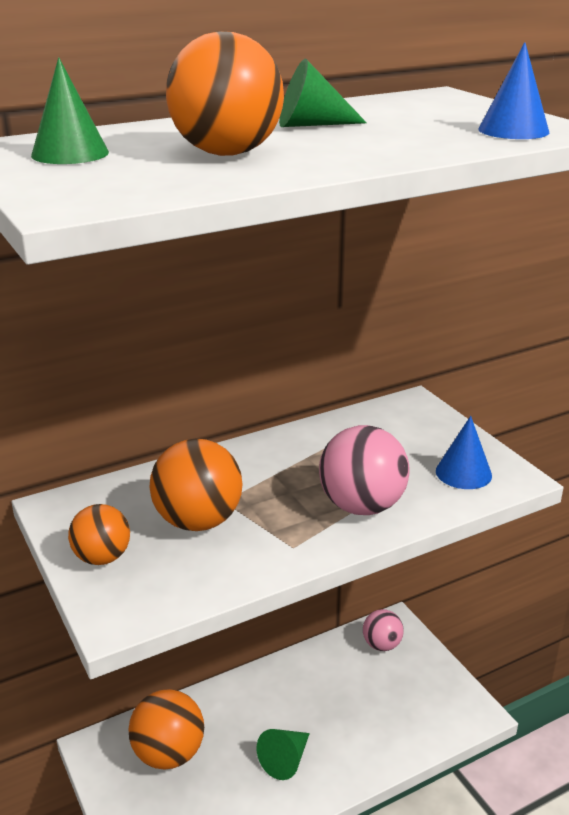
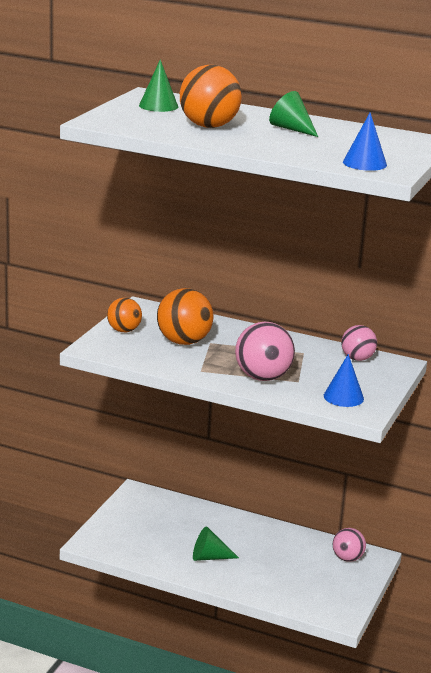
camera: 50 degrees right, 5 degrees down
orange ball [129,689,204,770] -> none
none -> pink ball [341,325,377,361]

